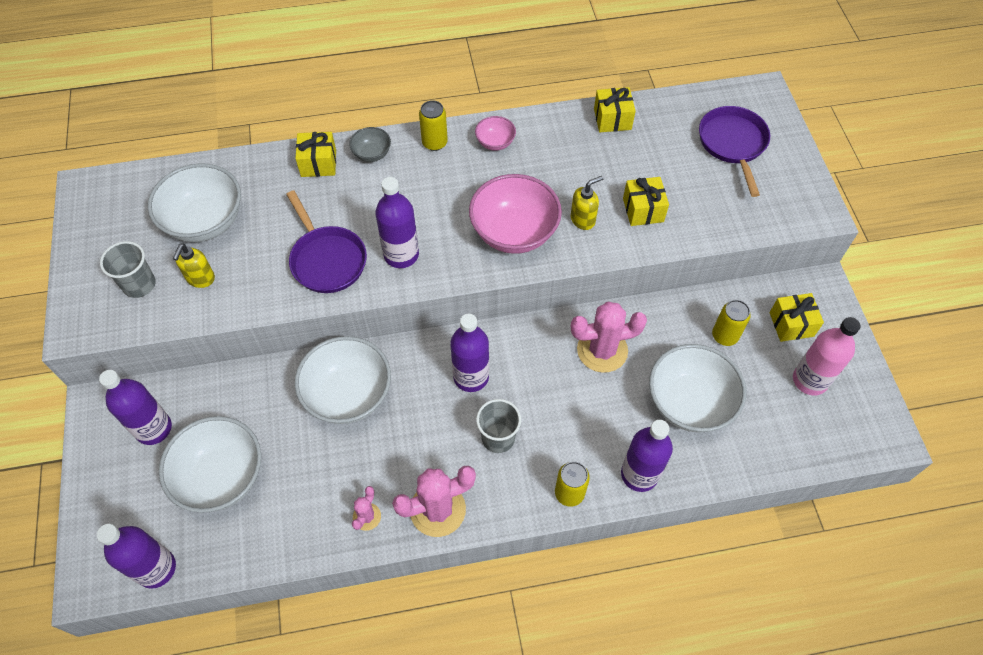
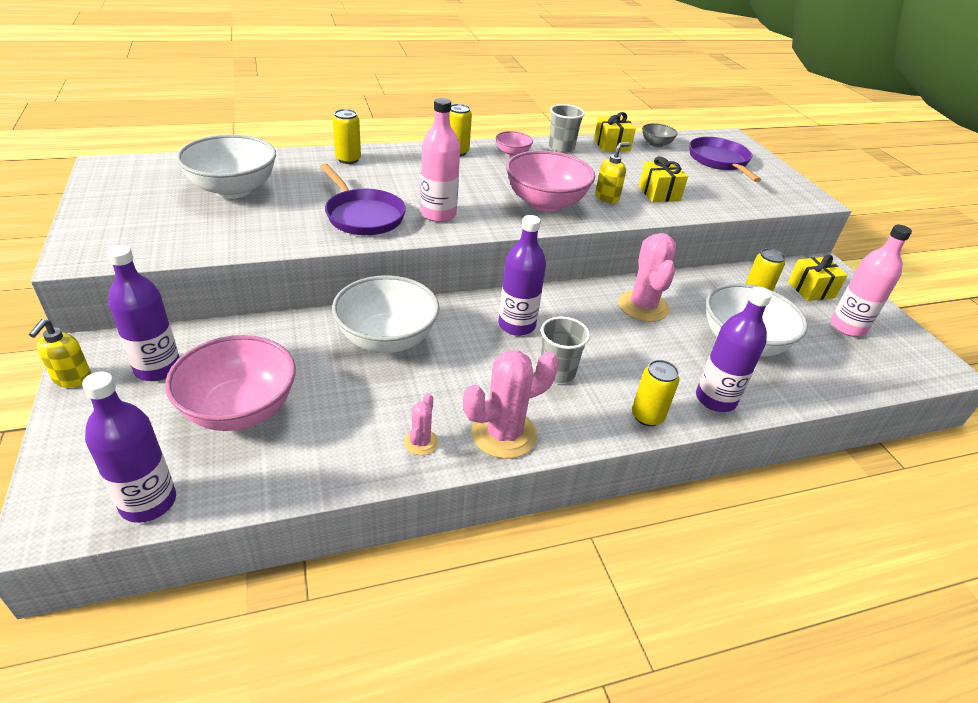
camera: 10 degrees left, 20 degrees down
grey cup [100,241,156,298] -> grey cup moved to [549,104,585,153]
white bowl [159,416,262,513] -> pink bowl [165,335,296,431]
yellow soap dispenser [173,244,215,288] -> yellow soap dispenser moved to [29,319,91,388]
yellow gift [295,132,336,177] -> yellow can [333,109,361,164]
grey bowl [349,127,391,162] -> grey bowl moved to [642,123,678,147]
purple bottle [375,177,419,268] -> pink bottle [421,98,460,222]
pink cactus [571,302,647,373] -> pink cactus turned 75 degrees counterclockwise [618,233,677,322]

